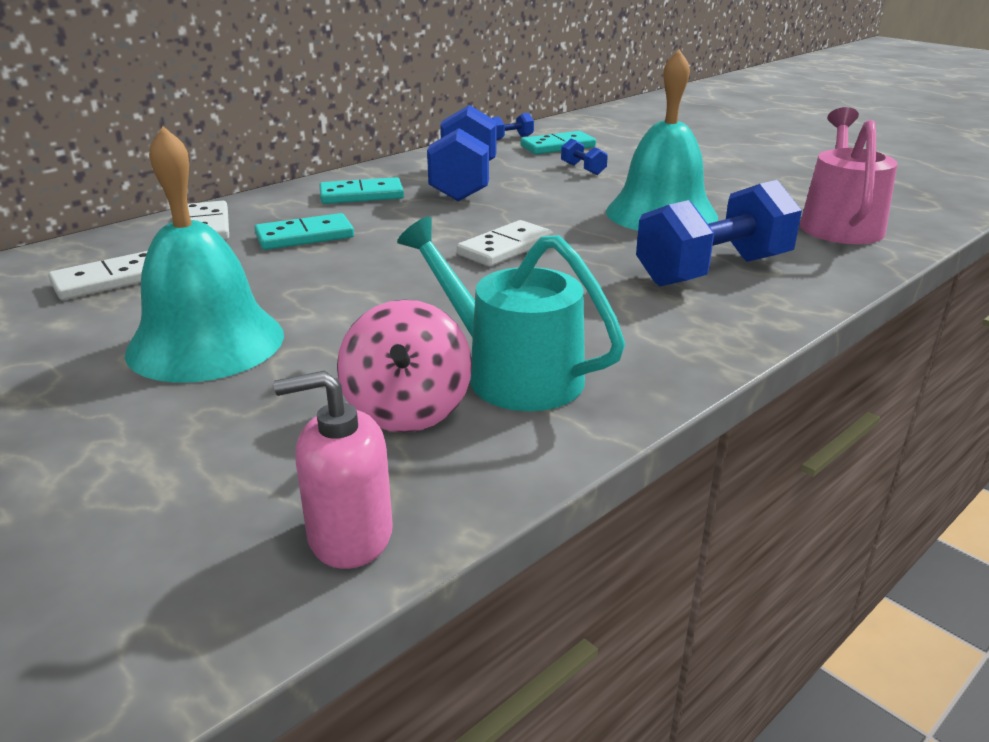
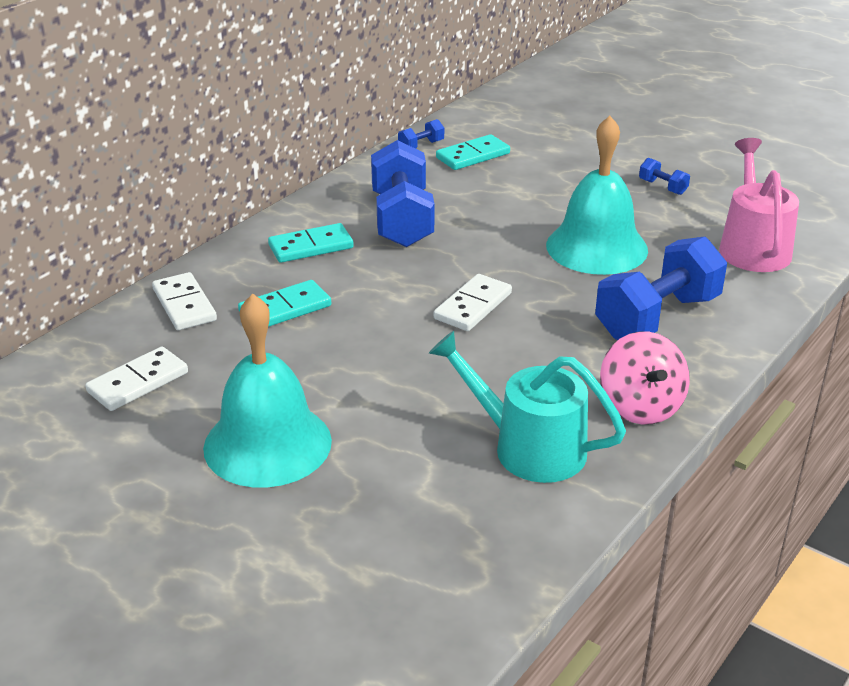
camera: 10 degrees left, 5 degrees up
pink soap dispenser [274,370,393,569] -> none
pink spinning top [337,299,472,432] -> pink spinning top moved to [600,331,690,424]
blue dumbbell [561,139,608,175] -> blue dumbbell moved to [639,158,690,195]

